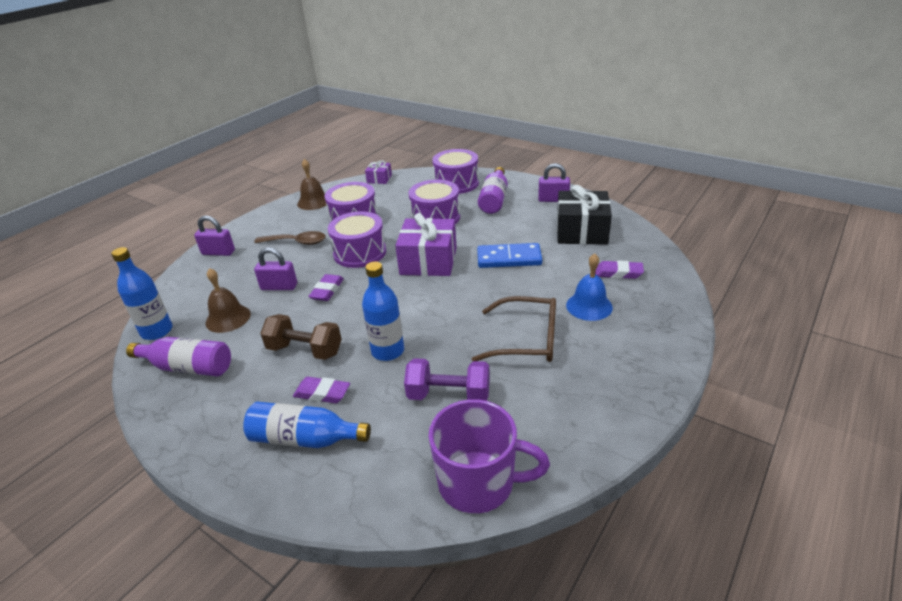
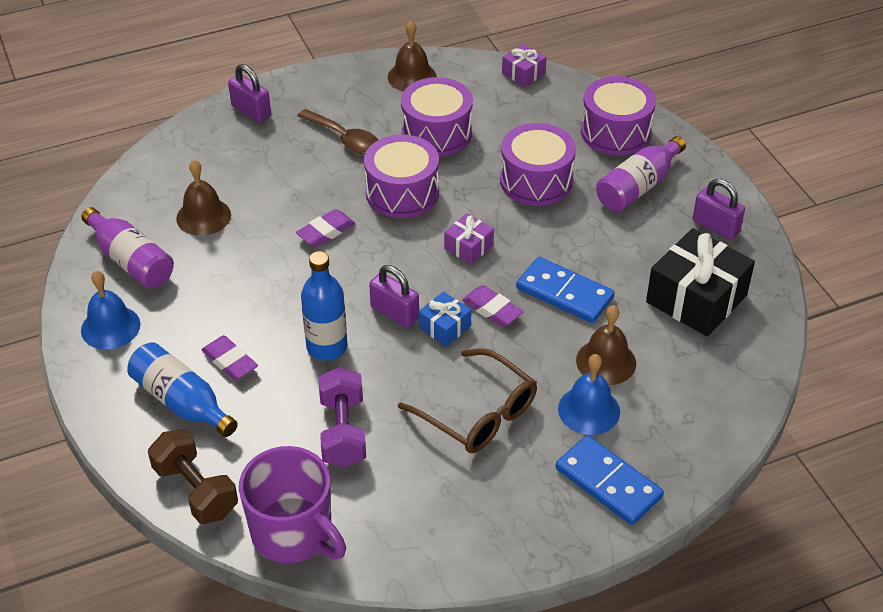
camera: 30 degrees right, 10 degrees up
blue bottle [111,247,172,340] -> none
purple padlock [254,248,297,290] -> purple padlock moved to [369,265,419,328]
brown dumbbell [260,314,342,360] -> brown dumbbell moved to [148,429,238,524]
purple gift [395,213,457,276] -> purple gift [444,213,494,265], size x0.50
purple dumbbell [404,358,490,401] -> purple dumbbell turned 45 degrees clockwise [319,367,366,468]
purple eraser [595,260,644,279] -> purple eraser moved to [462,285,524,327]
none -> blue bell [81,271,140,350]
none -> blue gift [418,291,471,347]
none -> blue domino [556,435,664,525]
none -> brown bell [576,305,636,385]

